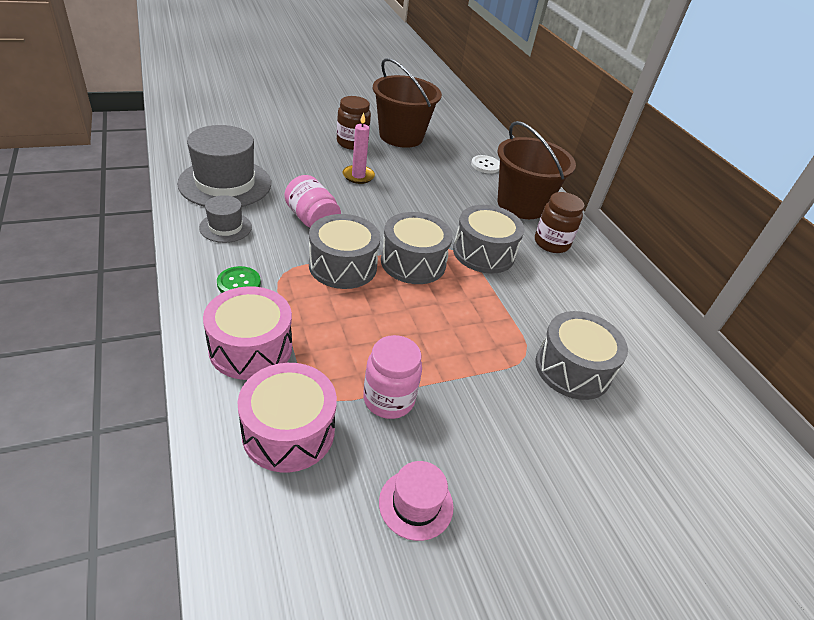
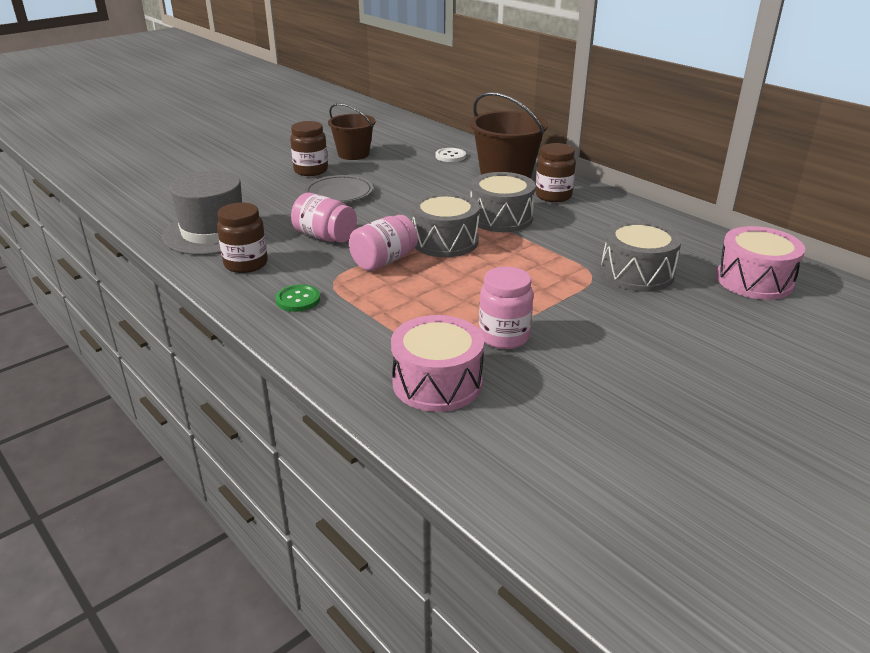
camera: 15 degrees left, 10 degrees down
grey hat [199,195,252,243] -> brown jar [217,202,268,273]
pink drum [203,286,292,380] -> pink drum moved to [716,226,805,300]
grey drum [309,214,380,289] -> pink jar [349,215,418,271]
pink candle [343,112,375,184] -> grey plate [305,175,373,203]
brown bucket [373,58,442,148] -> brown bucket [328,103,376,160], size x0.66
pink hat [379,461,454,541] -> none

